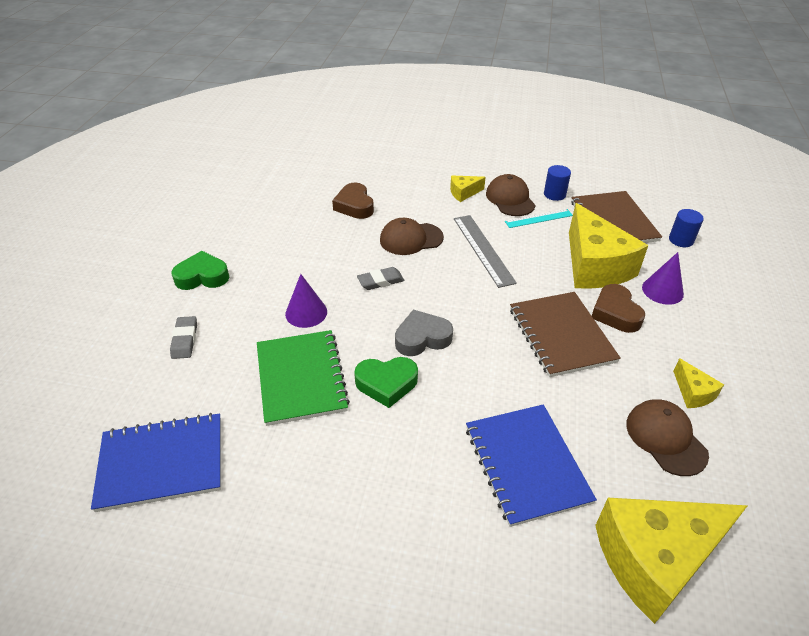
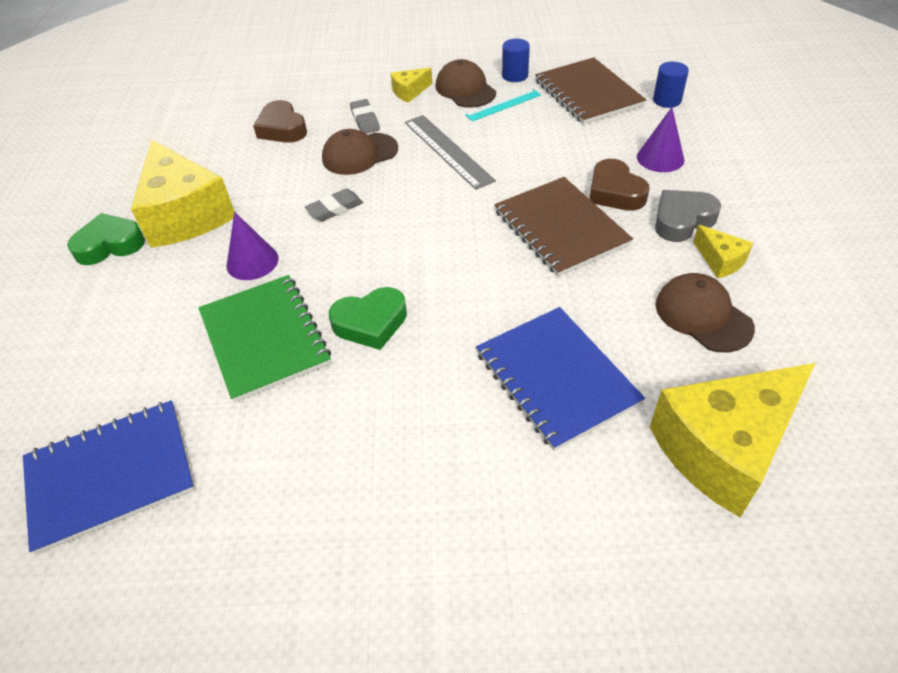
camera: 10 degrees left, 5 degrees up
grey eraser [170,316,197,359] -> grey eraser moved to [350,99,380,133]
grey heart [395,310,453,356] -> grey heart moved to [655,190,721,242]
yellow cheese [569,203,648,289] -> yellow cheese moved to [131,139,234,248]

